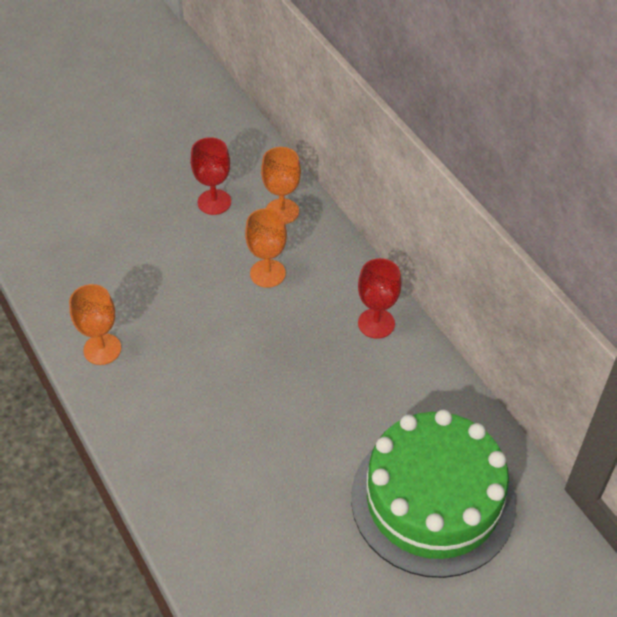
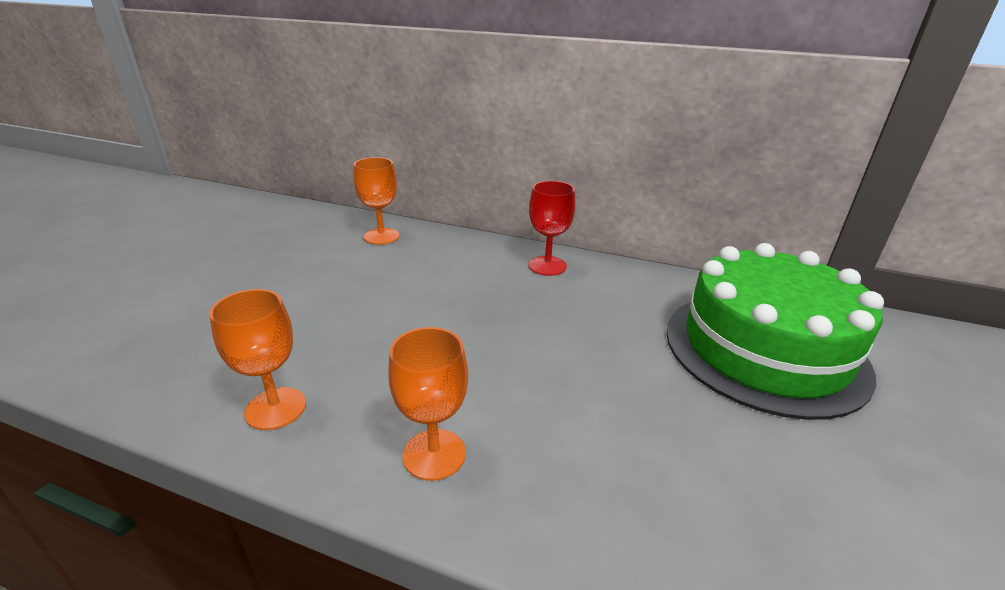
camera: 40 degrees left, 20 degrees down
red goblet [191,137,231,215] -> none
orange goblet [245,208,287,288] -> orange goblet moved to [388,327,468,481]

